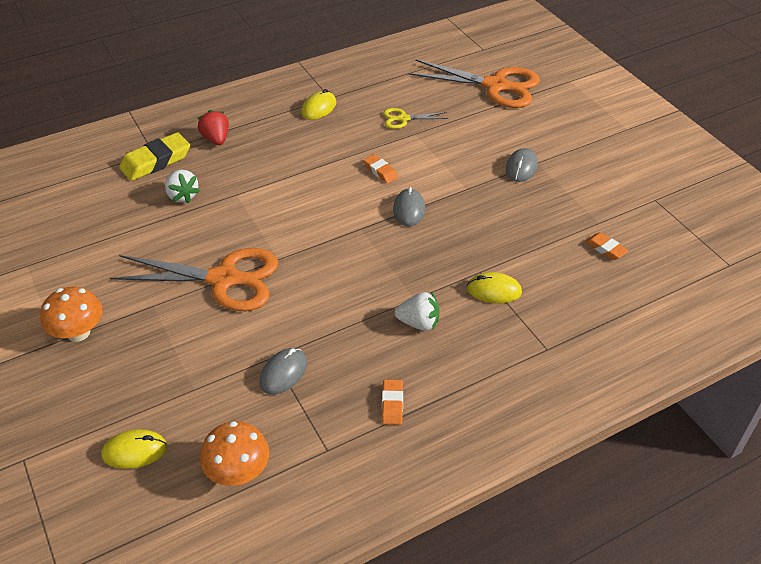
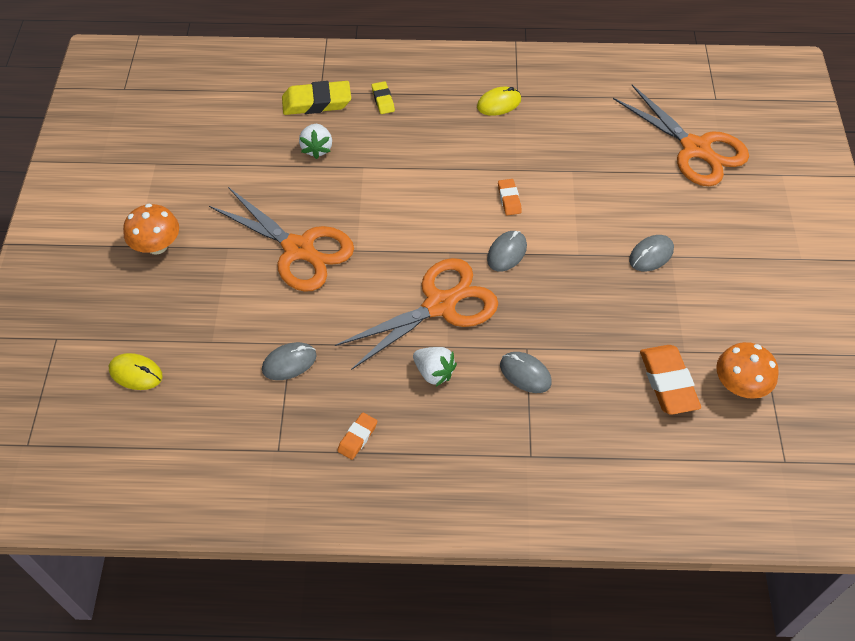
camera: 30 degrees right, 10 degrees up
red strawberry [198,110,229,145] -> yellow eraser [372,81,395,114]
orange mushroom [200,421,269,486] -> orange mushroom moved to [716,342,779,399]
yellow scissors [383,108,448,129] -> none
yellow mouse [467,272,522,303] -> grey mouse [500,352,552,393]
orange eraser [585,232,628,260] -> orange eraser [640,345,701,415], size x1.85
none -> orange scissors [335,258,498,370]

